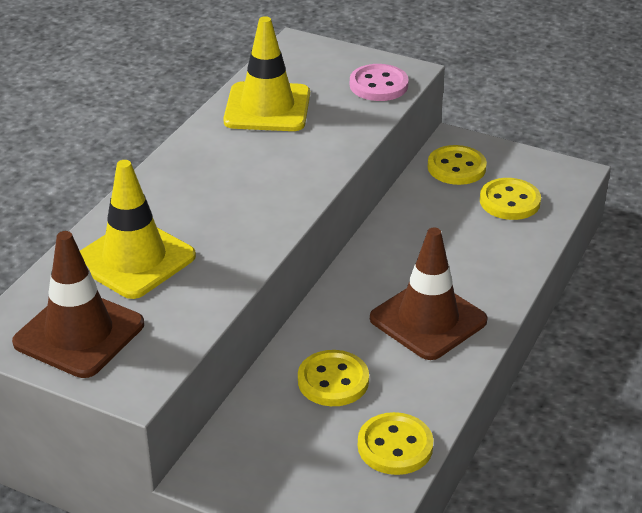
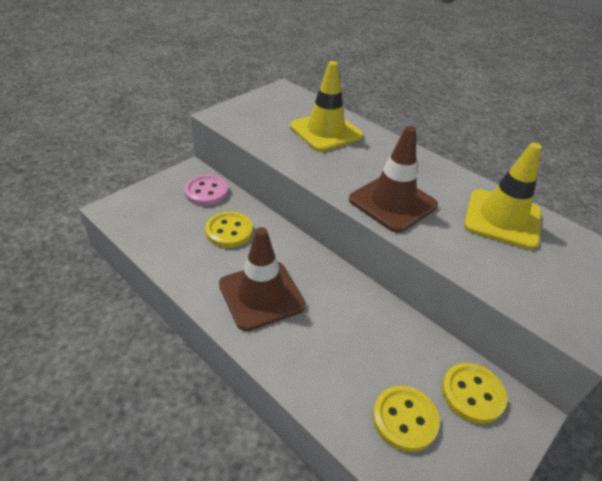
camera: 105 degrees right, 5 degrees up
brown traffic cone [12,231,144,378] -> brown traffic cone moved to [349,126,438,233]
pink button [350,64,409,101] -> pink button moved to [184,175,228,206]
yellow button [358,412,433,475] -> none

